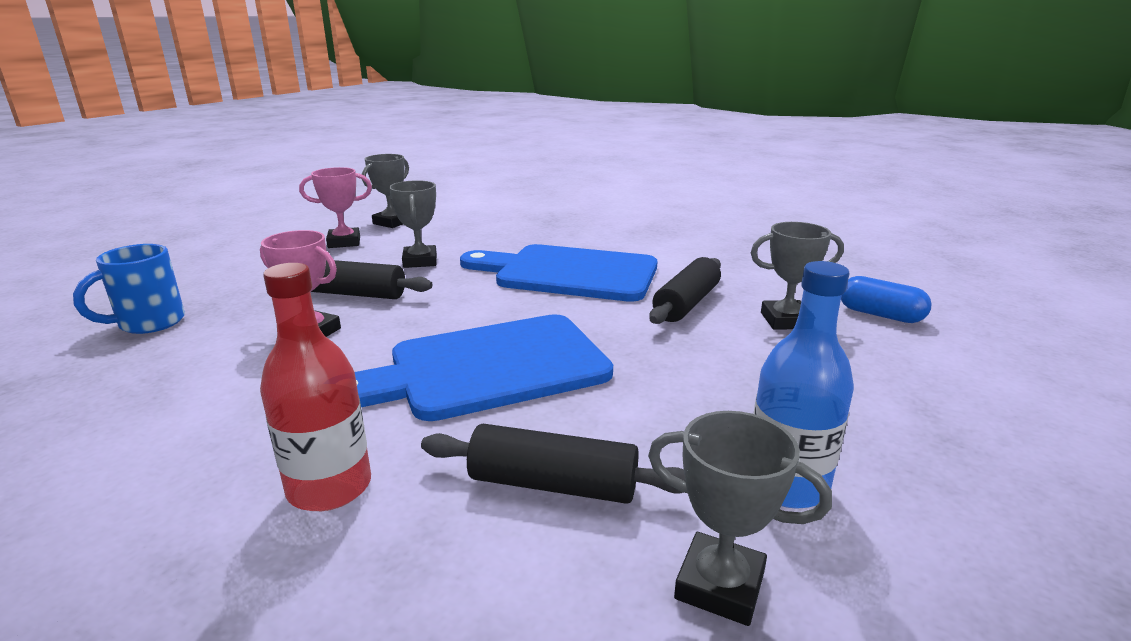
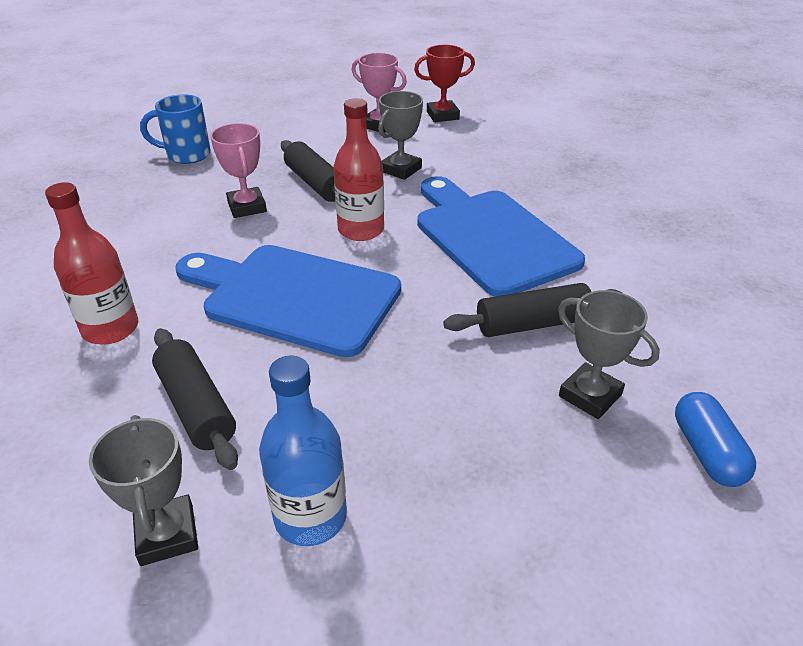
camera: 45 degrees right, 15 degrees up
grey trophy [362,154,409,228] -> red trophy [414,45,475,122]
none -> red bottle [334,98,384,241]

